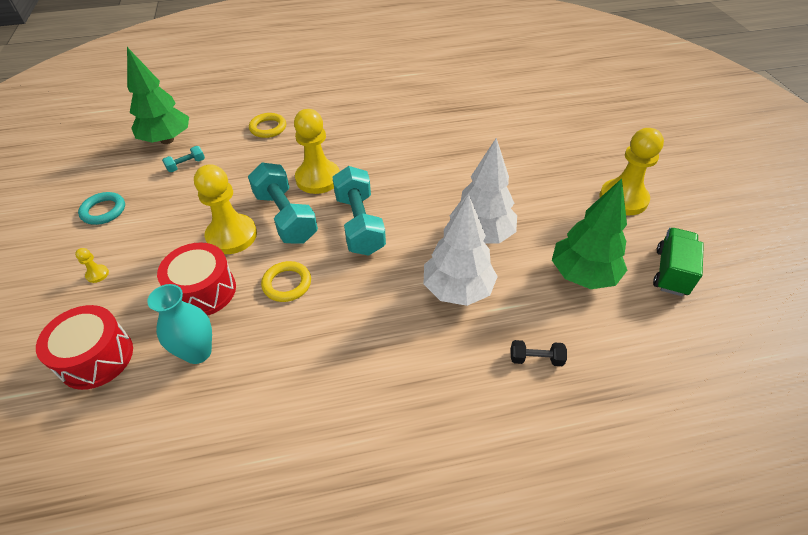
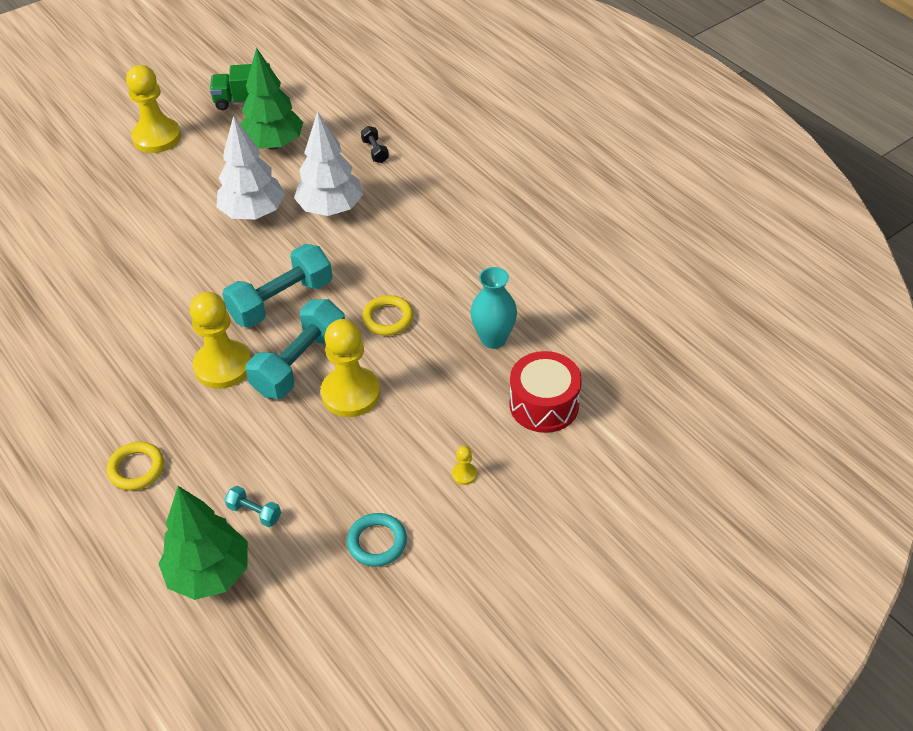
camera: 115 degrees left, 0 degrees up
red drum [157,242,236,316] -> none

